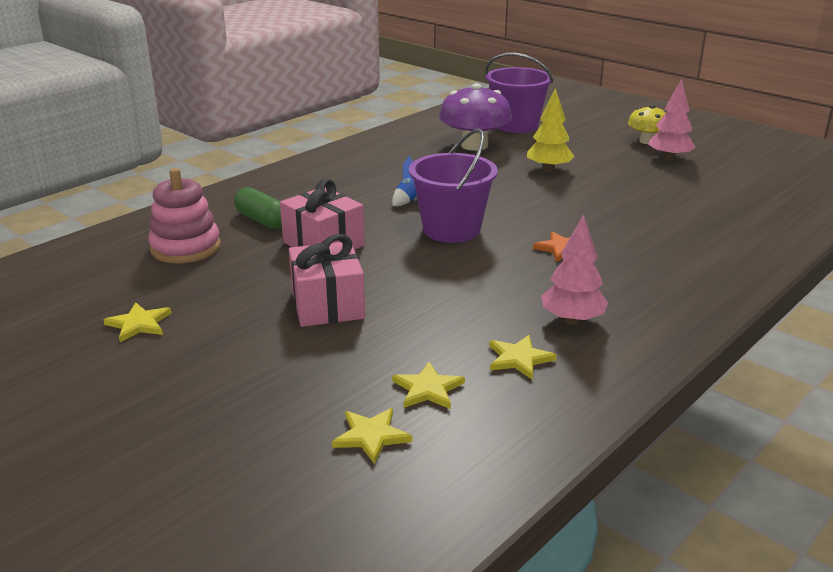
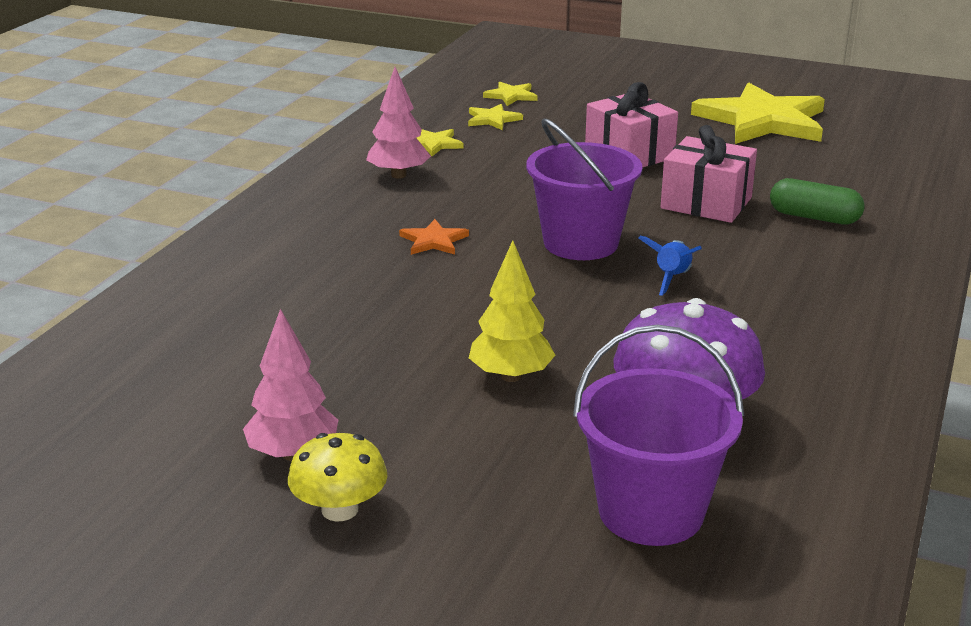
camera: 160 degrees right, 0 degrees up
yellow star [104,302,171,342] -> yellow star [691,82,825,144], size x2.38
pink stacking toy [148,168,221,263] -> none

